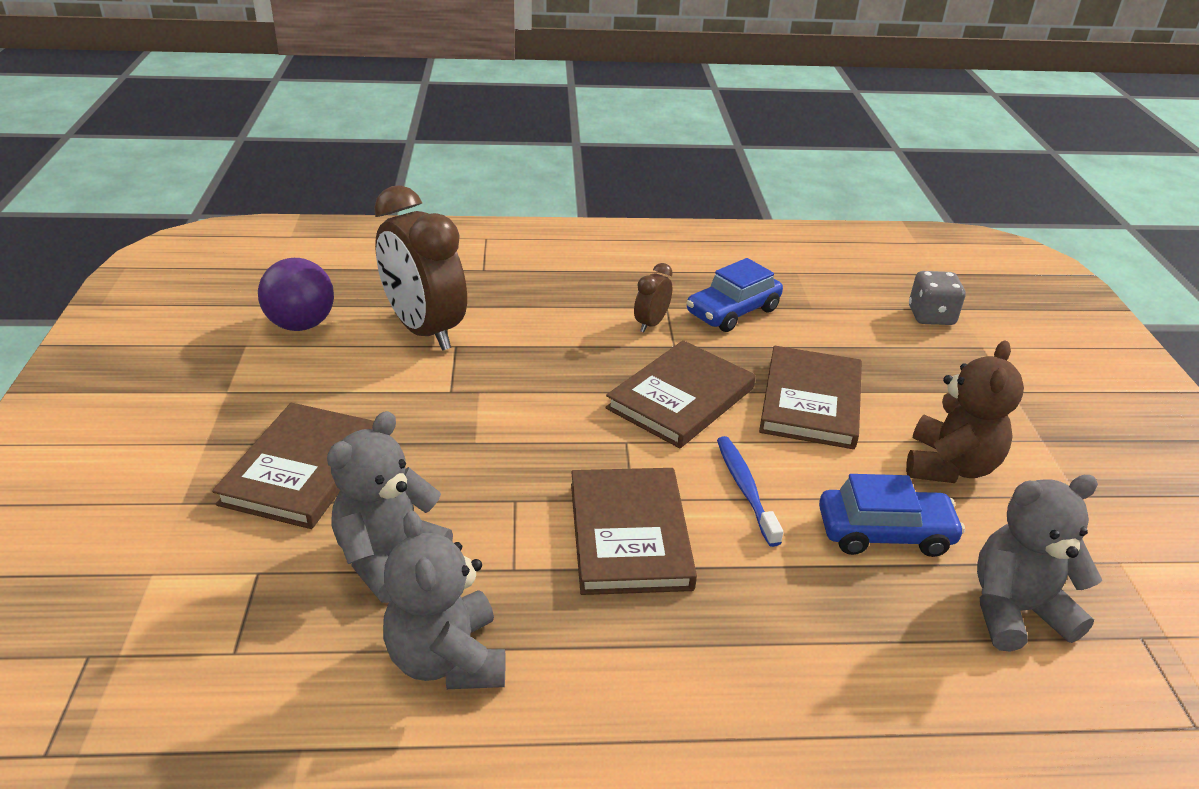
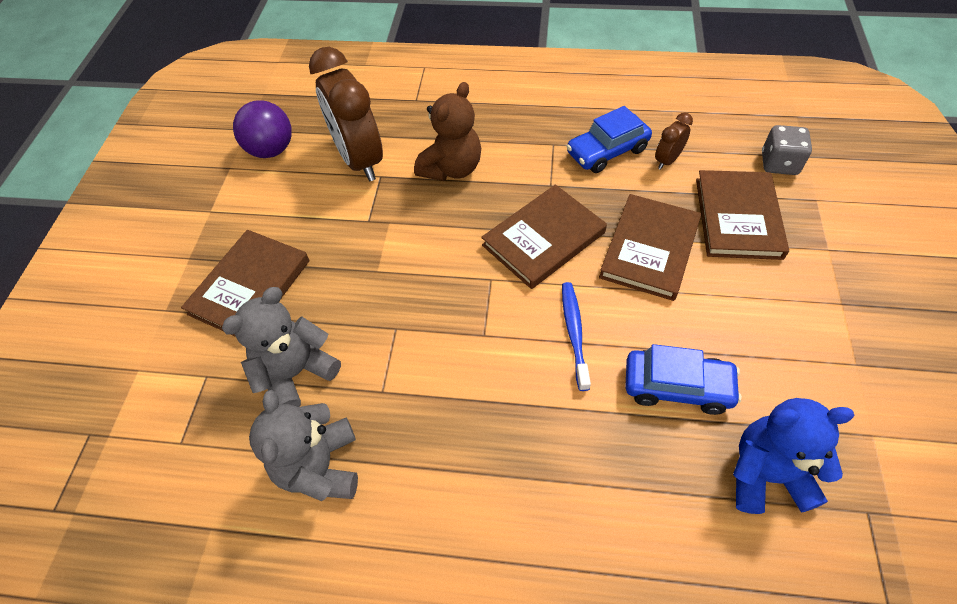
camera: 15 degrees right, 20 degrees up
brown book [571,468,697,595] -> brown book moved to [696,170,789,260]
brown clock [634,263,673,332] -> brown clock moved to [655,113,693,170]
brown teddy bear [906,340,1024,483] -> brown teddy bear moved to [414,82,481,181]
grey teddy bear [977,475,1102,652] -> blue teddy bear [733,398,855,514]

